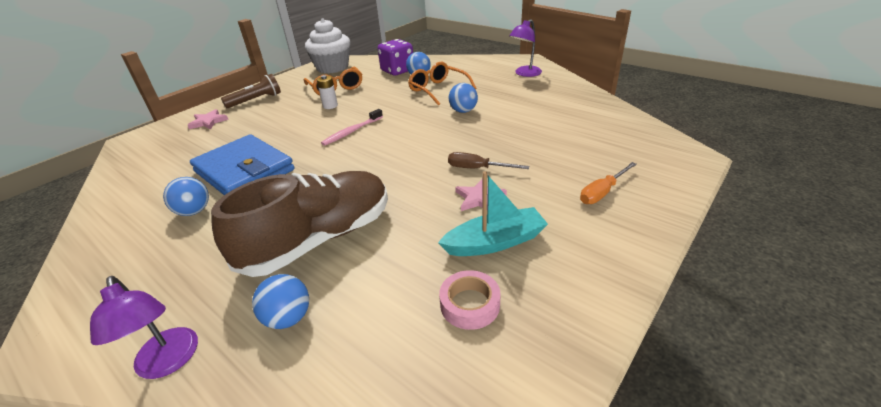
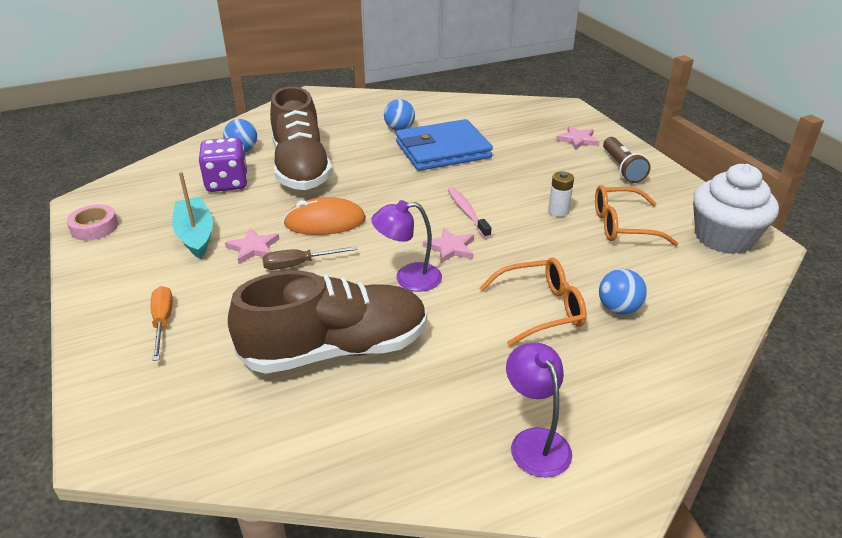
camera: 115 degrees right, 0 degrees up
purple lamp [90,276,198,379] -> purple lamp moved to [371,200,442,291]
purple dice [378,39,413,75] -> purple dice moved to [198,137,248,192]
turquoise boat [438,171,548,256] -> turquoise boat turned 150 degrees clockwise [172,172,213,259]
pink tape [439,270,501,330] -> pink tape moved to [66,204,118,240]
brown screwdriver [448,152,529,169] -> brown screwdriver turned 150 degrees counterclockwise [262,246,357,270]
blue ball [449,83,478,113] -> none
none -> brown shoe [228,271,427,374]
none -> orange mouse [283,197,366,235]
none -> pink star [423,228,474,263]

